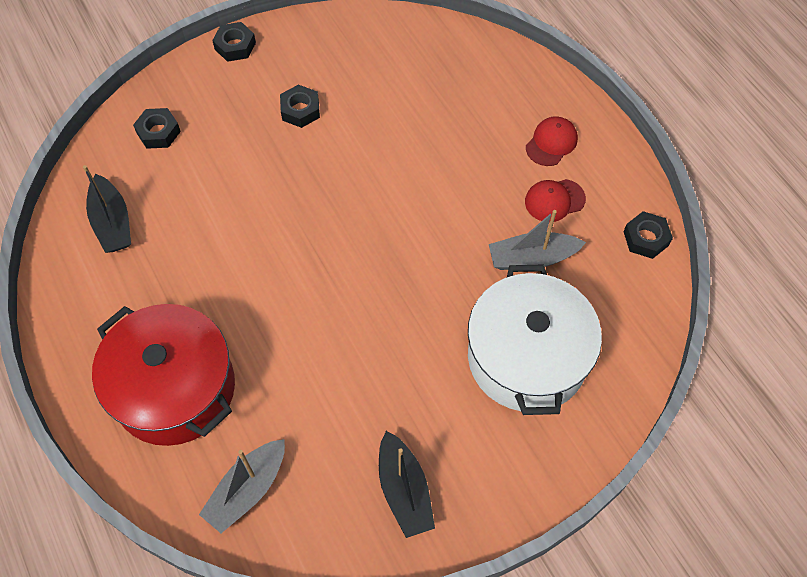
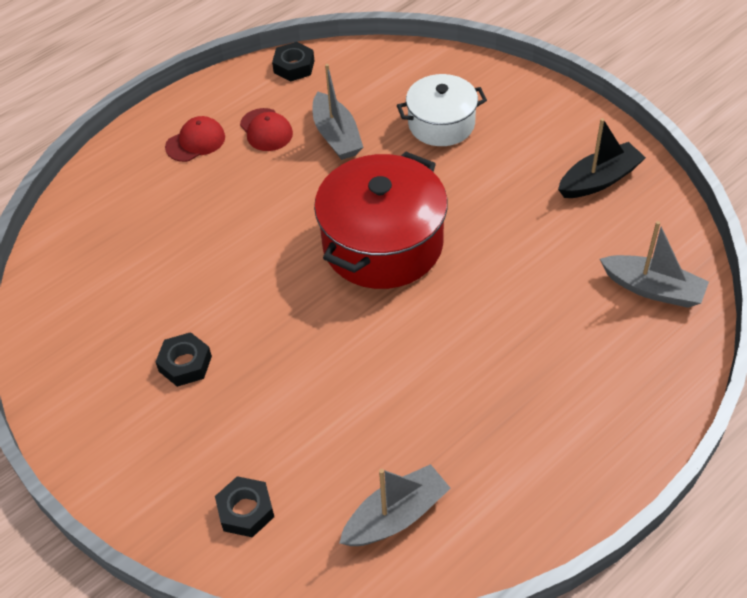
camera: 100 degrees left, 10 degrees down
black boat [83,165,131,253] -> grey boat [339,464,451,546]
red pot [92,304,235,446] -> red pot moved to [314,151,448,289]
black nut [212,22,256,62] -> none
white pot [468,264,602,415] -> white pot [397,74,487,146], size x0.60
red cap [526,117,578,166] -> red cap turned 120 degrees clockwise [165,116,225,162]

